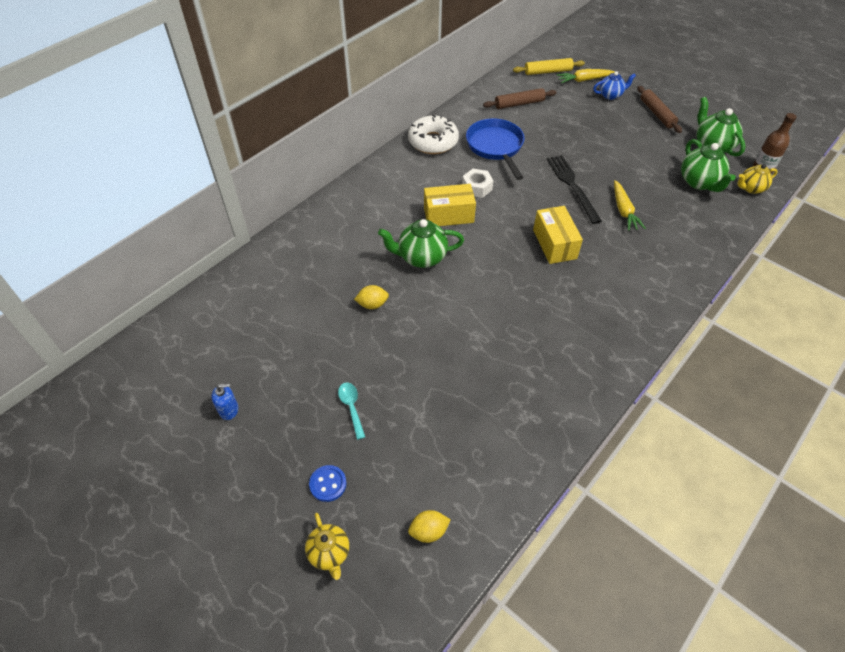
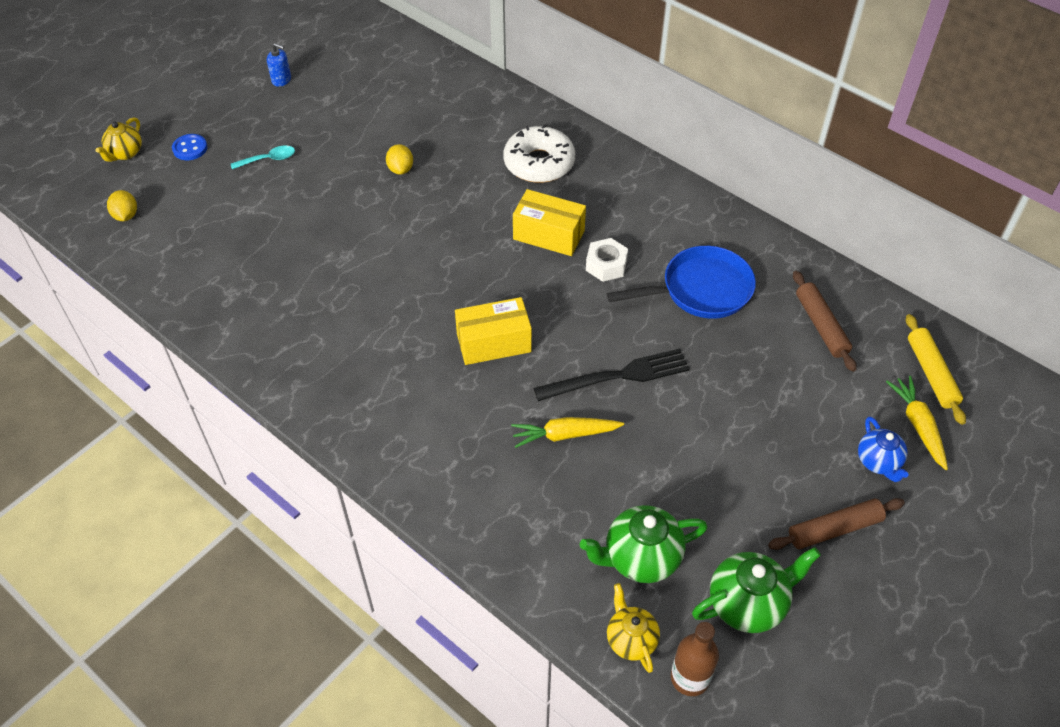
camera: 90 degrees right, 0 degrees up
blue soap dispenser [211,384,238,420] -> blue soap dispenser turned 60 degrees counterclockwise [267,43,291,87]
yellow teapot [305,513,349,580] -> yellow teapot turned 45 degrees counterclockwise [95,117,142,162]
green teapot [378,219,464,268] -> none
white donut [408,114,459,154] -> white donut moved to [503,124,575,183]
yellow box [424,184,476,226] -> yellow box turned 60 degrees counterclockwise [513,189,586,256]

